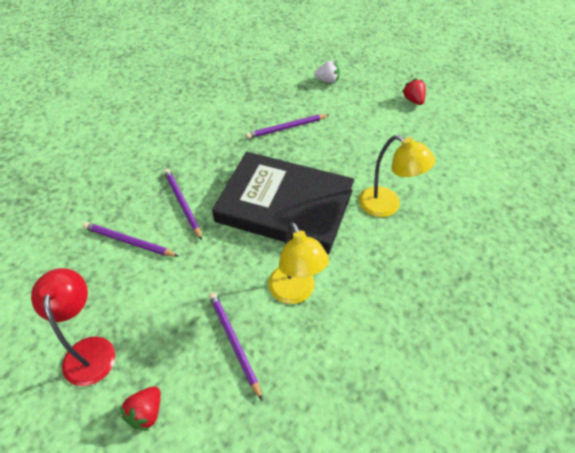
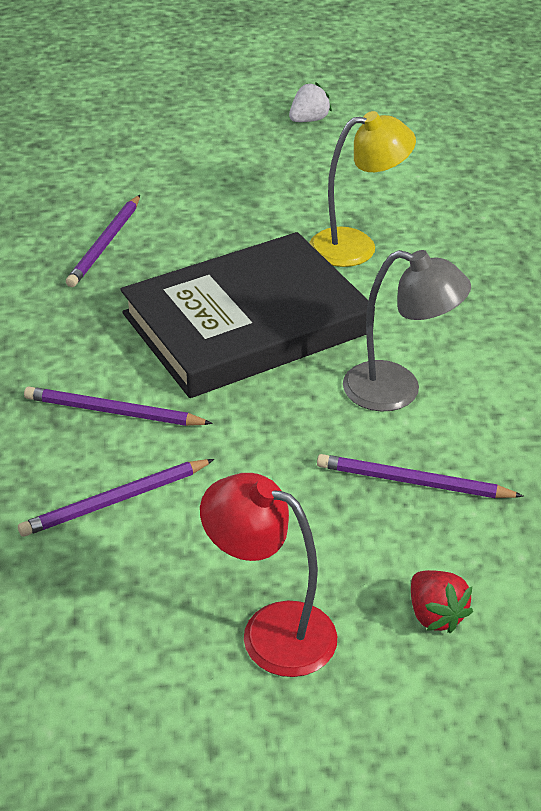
camera: 50 degrees left, 10 degrees down
yellow lamp [268,222,329,304] -> grey lamp [343,250,471,412]
white strawberry [314,61,340,83] -> white strawberry moved to [289,82,332,122]
red strawberry [402,79,426,105] -> none

